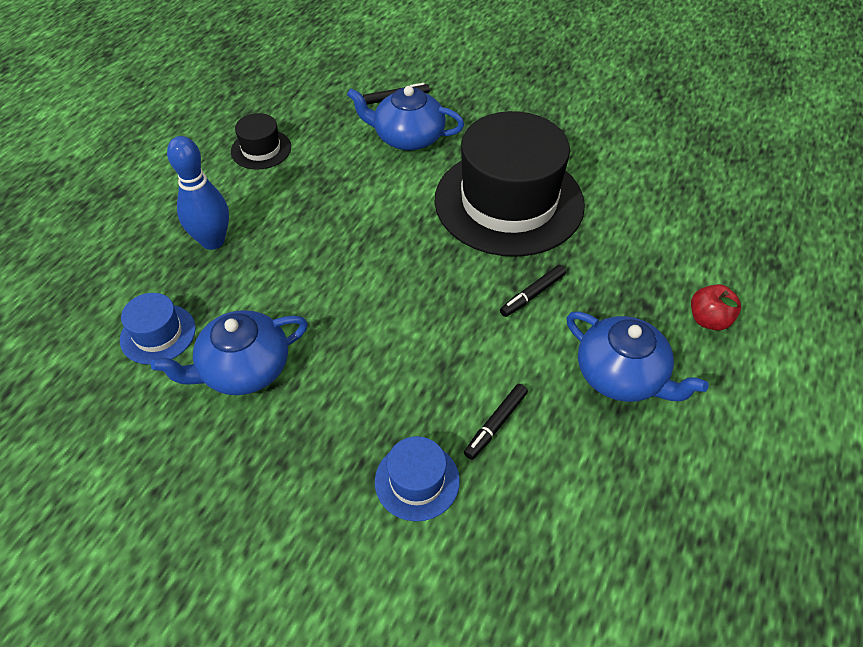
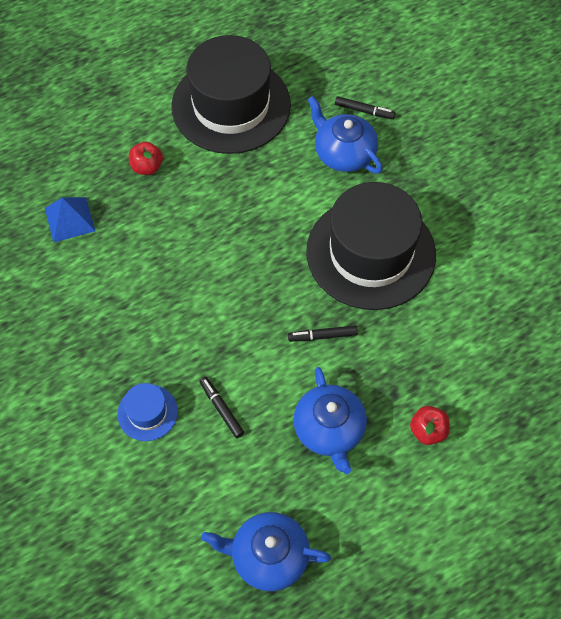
camera: 35 degrees right, 10 degrees up
blue hat [120,293,196,365] -> blue pyramid [45,197,95,242]
blue teapot [151,310,308,395] -> blue teapot moved to [201,512,331,591]
blue bowling pin [167,136,229,250] -> red apple [129,142,163,175]
black hat [231,113,291,170] -> black hat [171,35,291,154], size x2.33
black marker [464,384,528,460] -> black marker turned 75 degrees clockwise [199,377,244,438]

